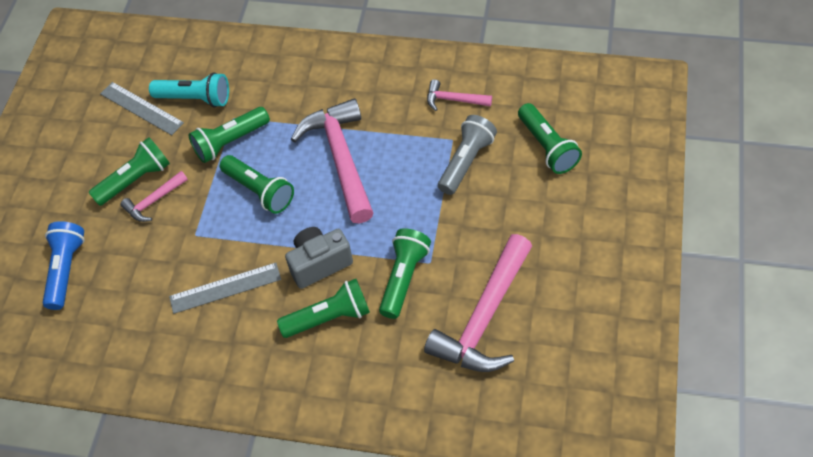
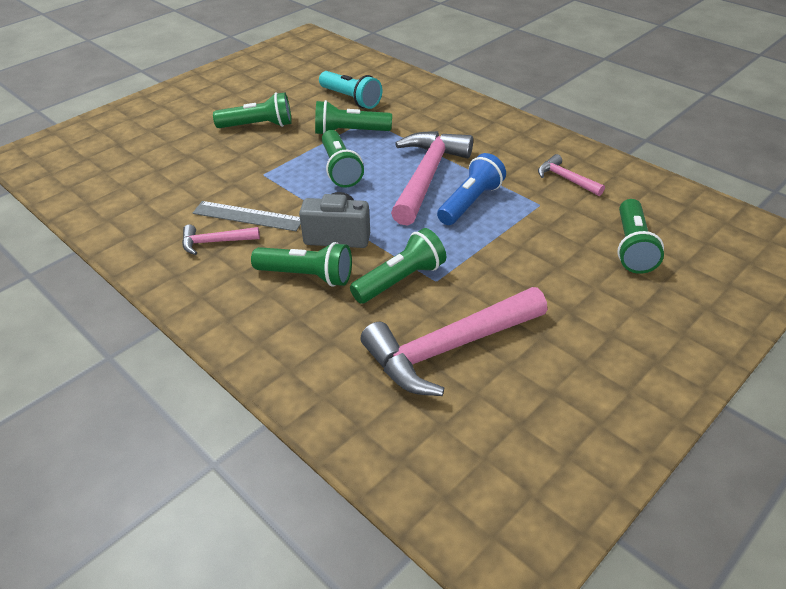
camera: 30 degrees right, 15 degrees down
blue flashlight [43,221,85,310] -> blue flashlight moved to [437,153,506,225]
grey ruler [100,82,184,135] -> none
pink hammer [120,171,188,222] -> pink hammer moved to [182,225,260,255]
grey flashlight [438,115,497,195] -> none

